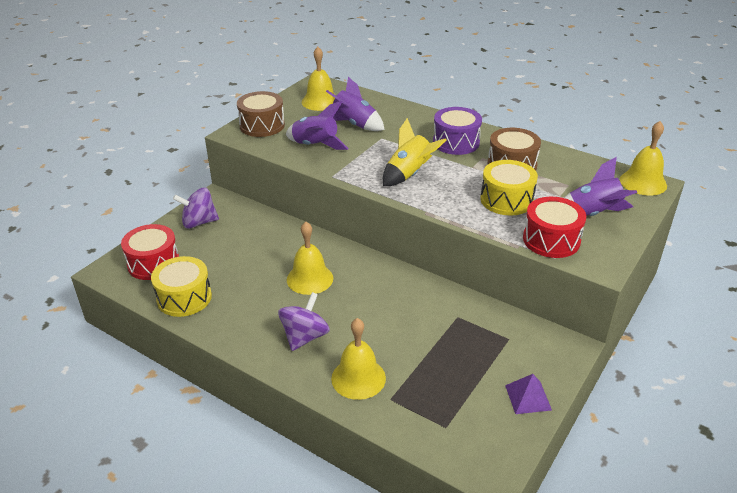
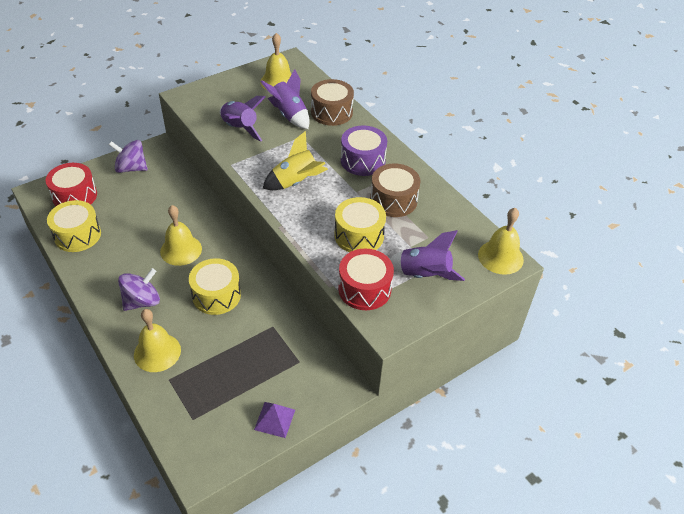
camera: 20 degrees right, 10 degrees up
brown drum [237,91,285,137] -> brown drum moved to [311,79,354,126]
none -> yellow drum [189,258,241,315]

